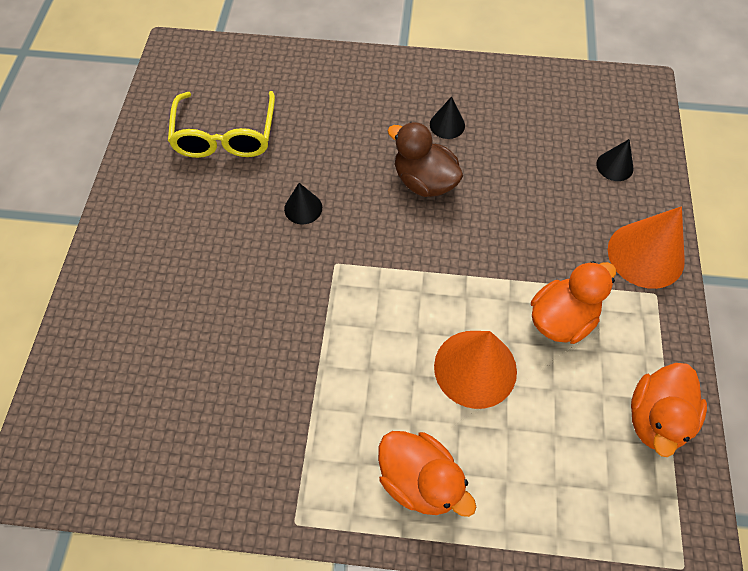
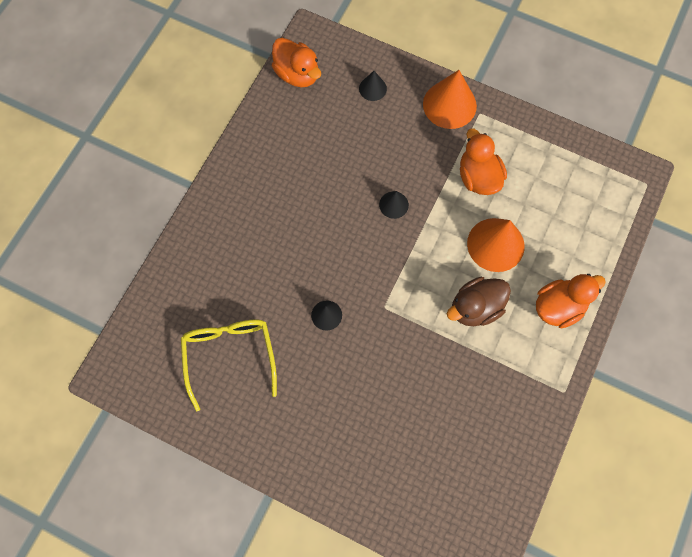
camera: 70 degrees left, 10 degrees up
yellow glasses [168,91,275,158] -> yellow glasses turned 120 degrees counterclockwise [181,320,277,411]
brown duck [387,122,463,197] -> brown duck moved to [447,277,511,326]
black cone [430,96,465,139] -> black cone moved to [379,191,409,219]
orange duck [631,363,707,457] -> orange duck moved to [272,38,321,87]

